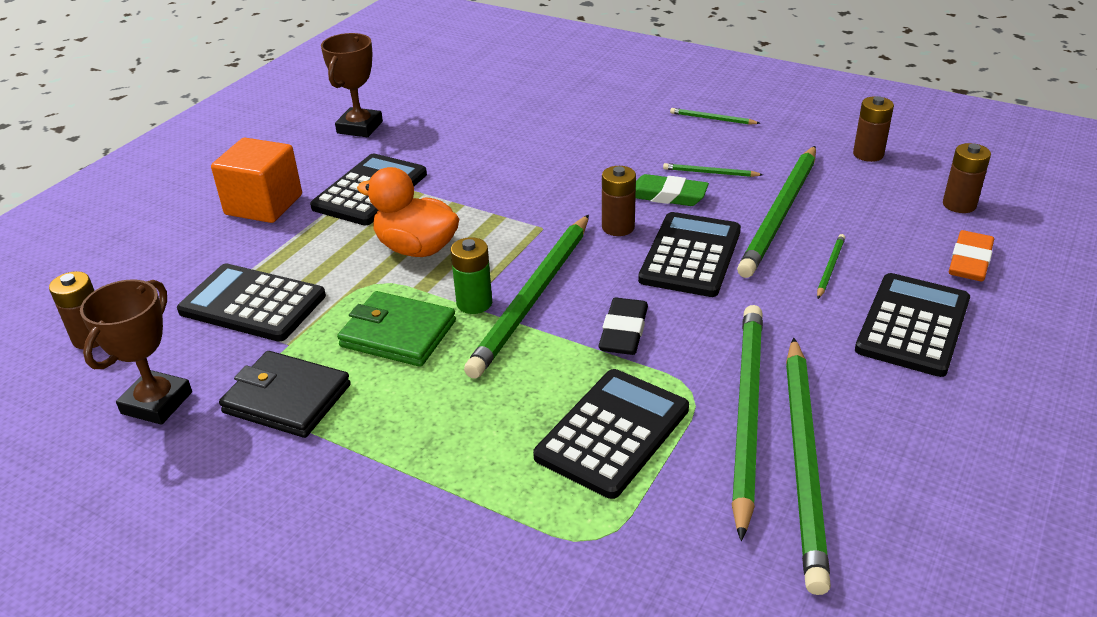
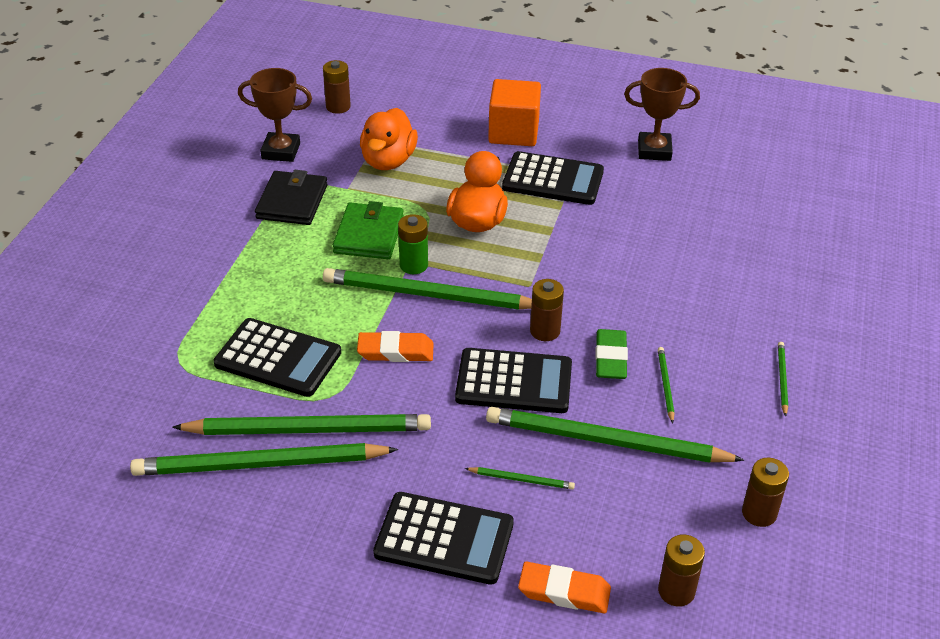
camera: 75 degrees right, 5 degrees up
black calculator [177,264,326,342] -> orange duck [360,108,418,170]
black eraser [599,298,648,355] -> orange eraser [357,331,434,362]

